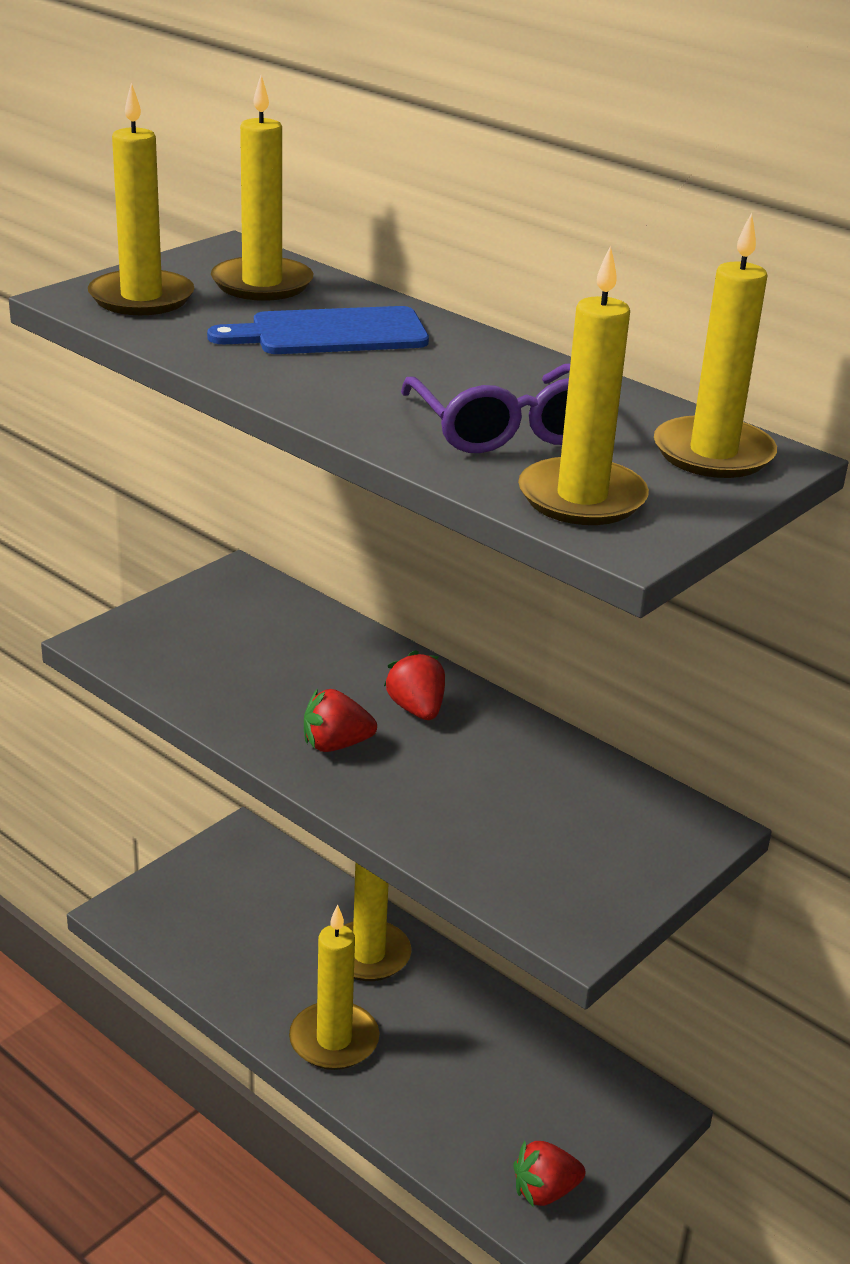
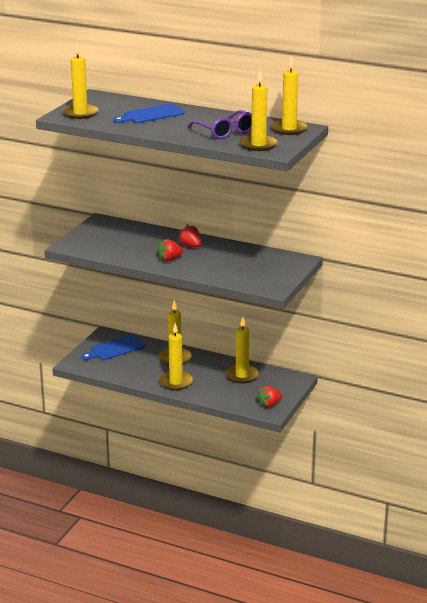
camera: 15 degrees left, 5 degrees down
yellow candle [211,75,313,301] -> yellow candle moved to [225,317,259,383]
none -> blue cutting board [82,335,145,360]

